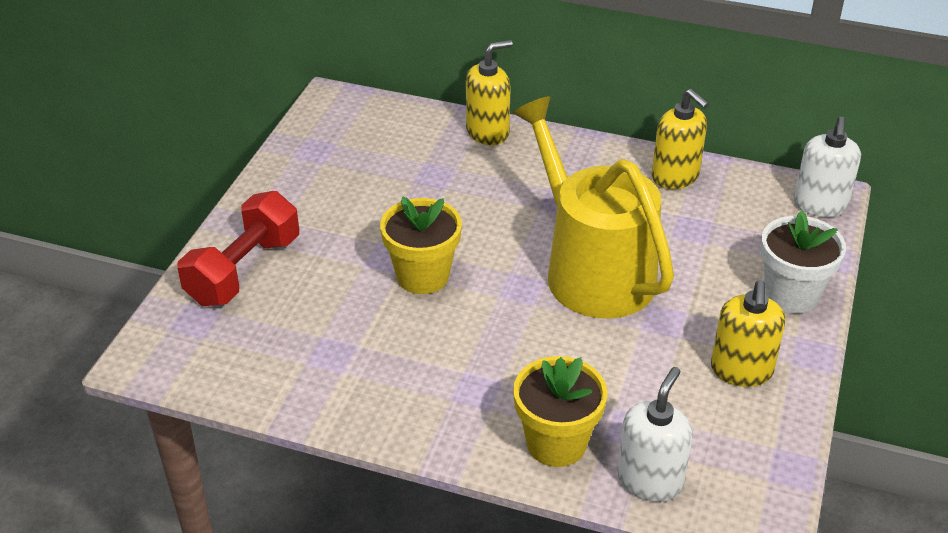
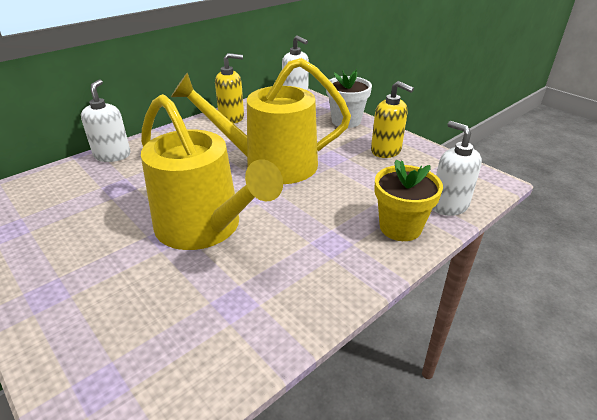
camera: 60 degrees left, 5 degrees down
red dumbbell [177,191,299,306] -> none
yellow flower pot [380,196,462,294] -> yellow watering can [141,94,283,250]
yellow soap dispenser [466,40,513,145] -> white soap dispenser [81,79,131,162]

